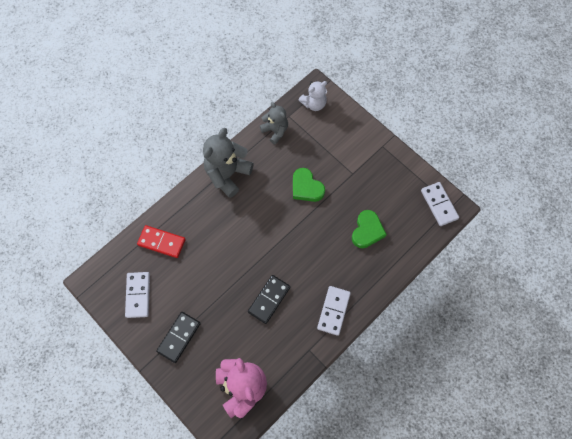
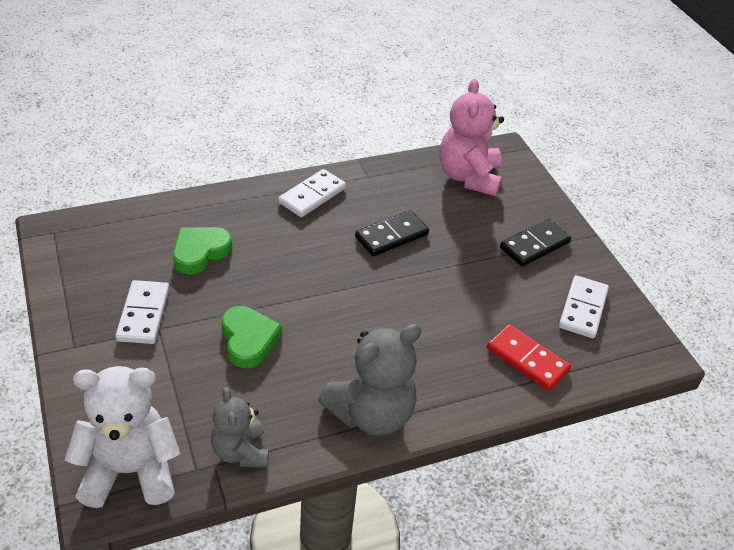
camera: 160 degrees left, 25 degrees down
white teddy bear [299,81,327,111] -> white teddy bear [65,366,180,508], size x1.63
white domino [421,182,459,226] -> white domino moved to [115,280,170,344]

